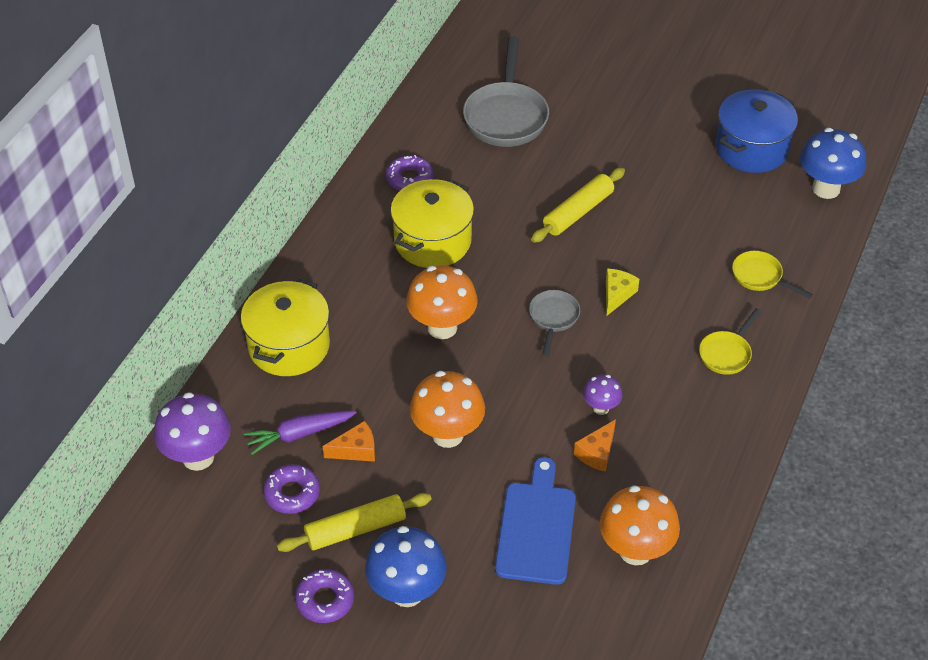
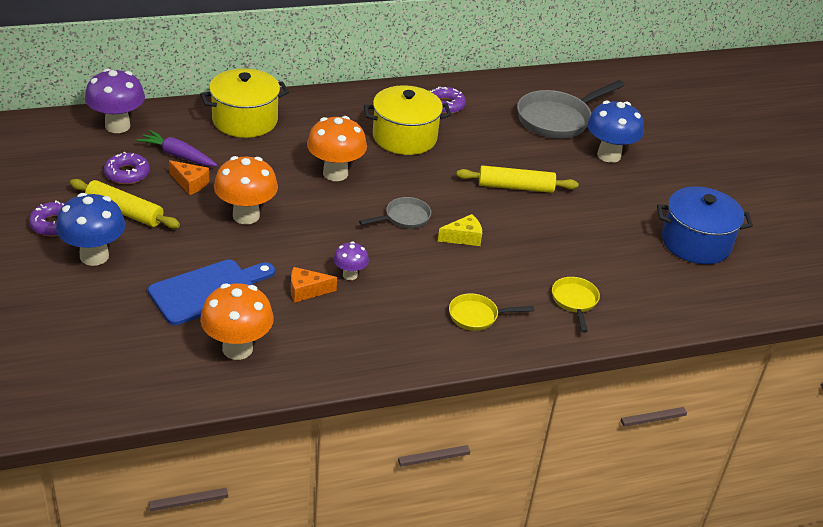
camera: 45 degrees right, 10 degrees down
blue mushroom [800,128,866,199] -> blue mushroom moved to [587,101,644,163]

